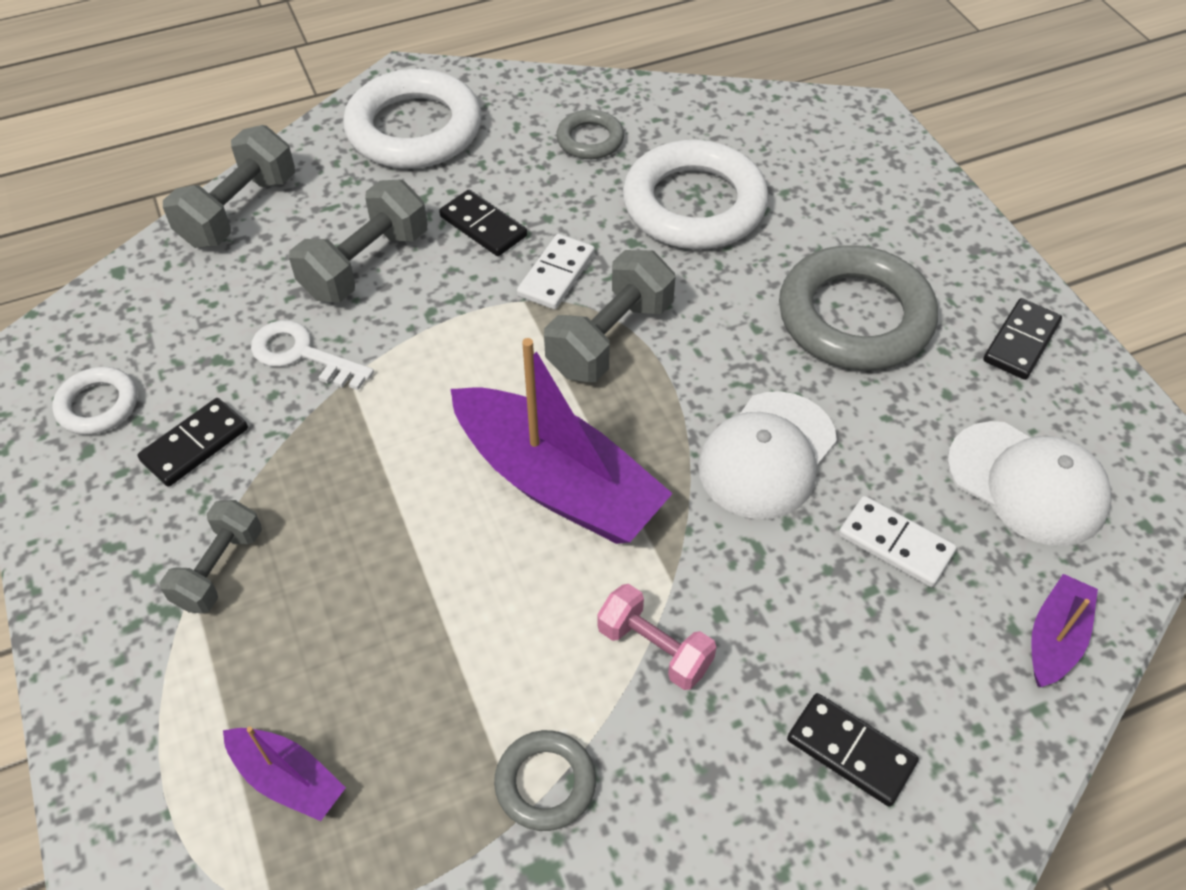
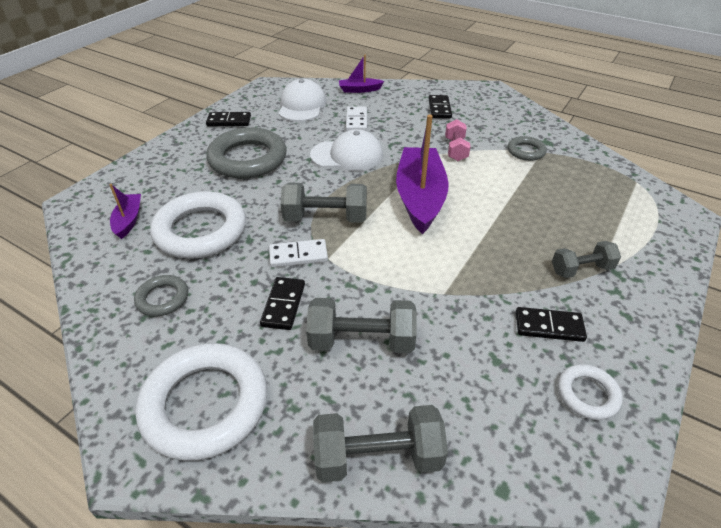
camera: 125 degrees left, 10 degrees down
purple boat [223,727,346,821] -> purple boat moved to [109,184,141,239]
white key [251,320,374,390] -> none

